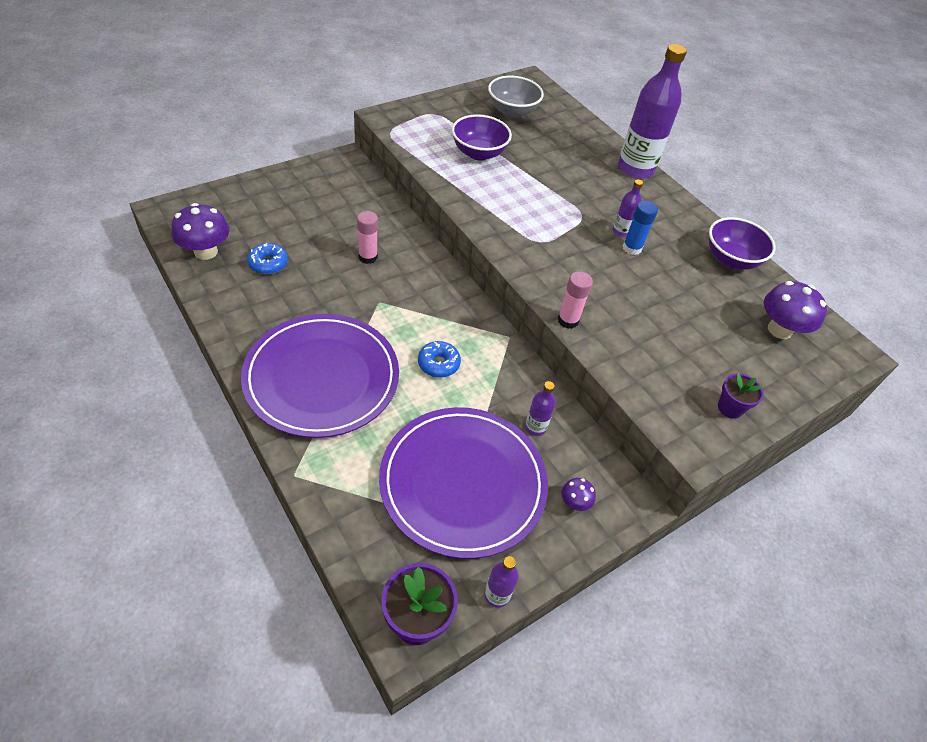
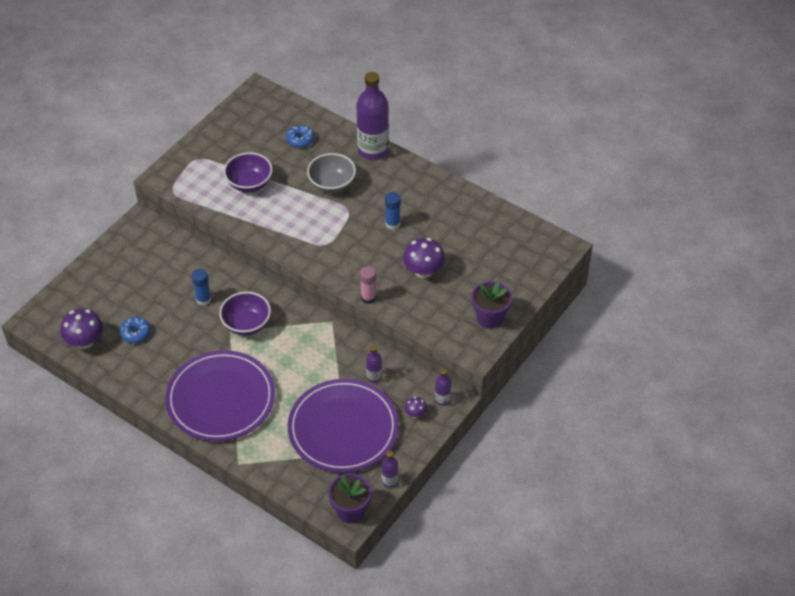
camera: 15 degrees left, 0 degrees up
pink glue stick [357,211,378,264] -> blue glue stick [192,269,211,306]
blue donut [418,341,461,378] -> blue donut moved to [286,125,314,148]
grey bowl [488,76,544,118] -> grey bowl moved to [307,153,356,193]
purple bottle [612,179,643,237] -> purple bottle moved to [435,369,451,406]
purple bowl [709,217,776,270] -> purple bowl moved to [219,292,271,336]
purple flower pot [718,373,763,419] -> purple flower pot [472,281,512,329], size x1.58
purple mushroom [764,281,827,339] -> purple mushroom moved to [403,238,445,278]

